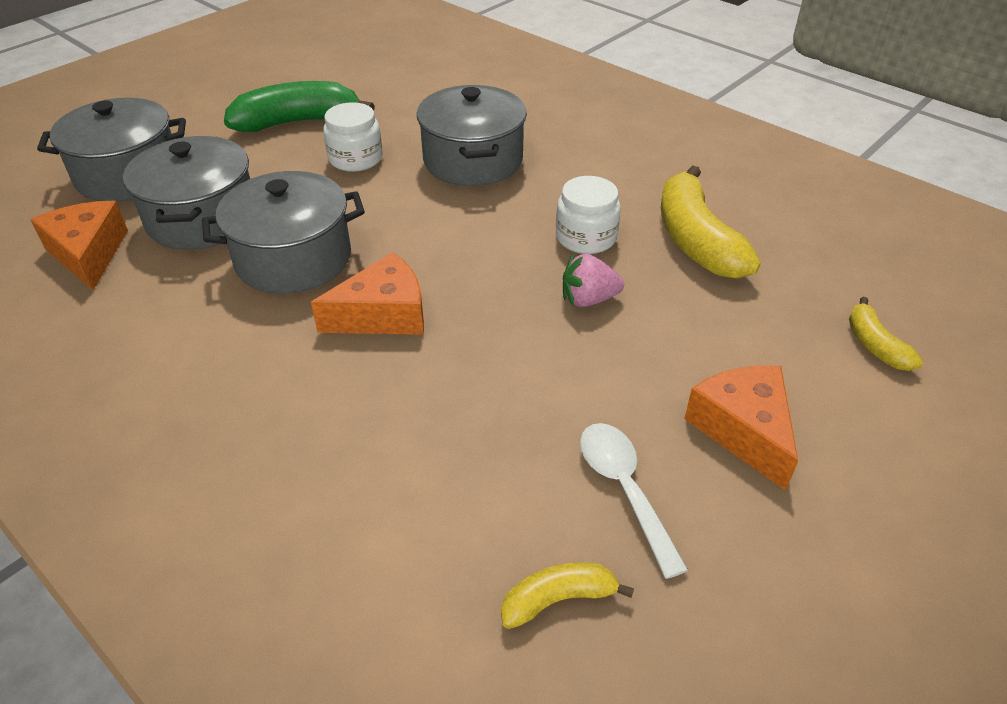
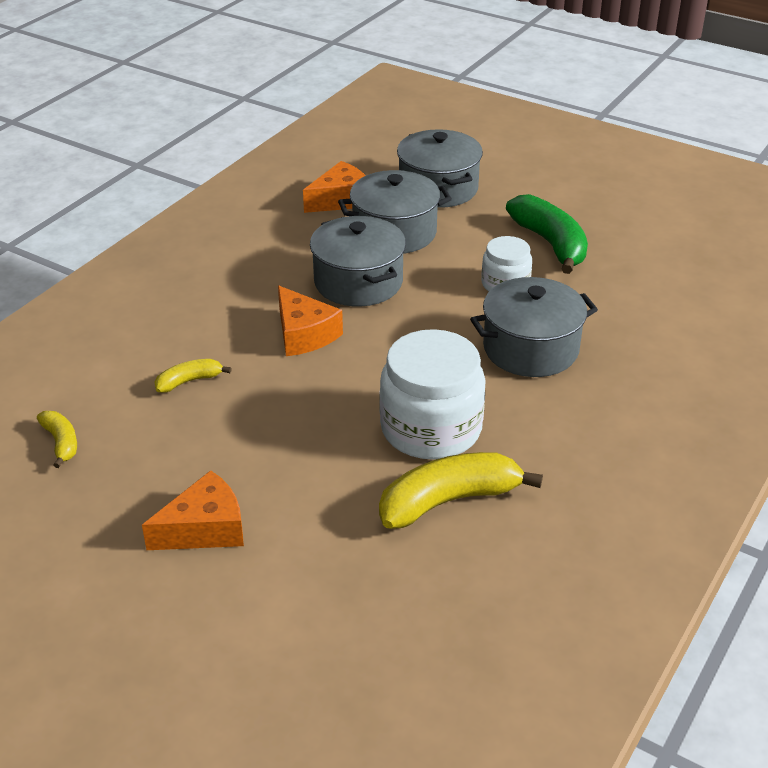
camera: 80 degrees right, 5 degrees down
white jar [556,176,621,254] -> white jar [380,329,486,460], size x1.79
pink strawberry [563,253,624,307] -> none
white spoon [580,423,688,579] -> none
yellow banana [849,297,923,371] -> yellow banana moved to [155,359,232,393]

